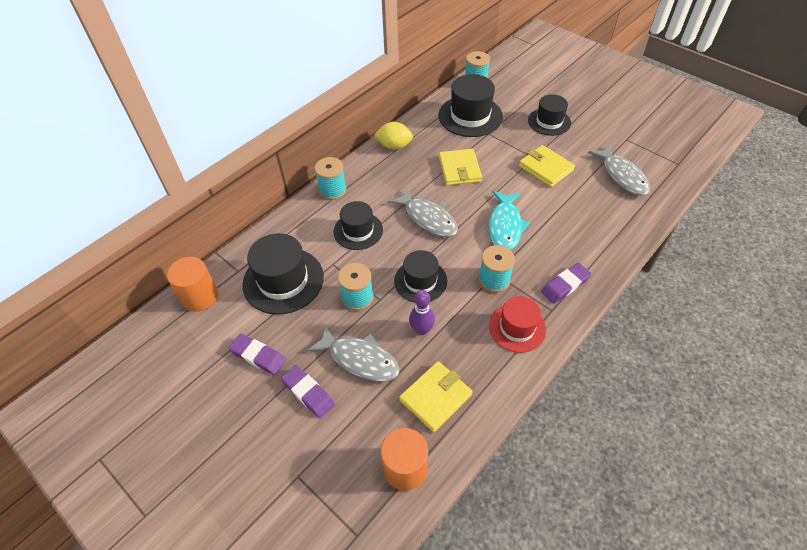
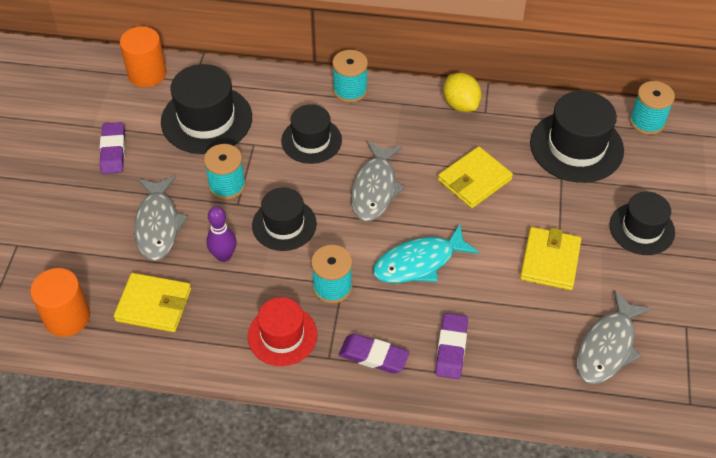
camera: 55 degrees right, 0 degrees up
purple eraser [281,365,335,418] -> purple eraser moved to [435,313,468,379]

